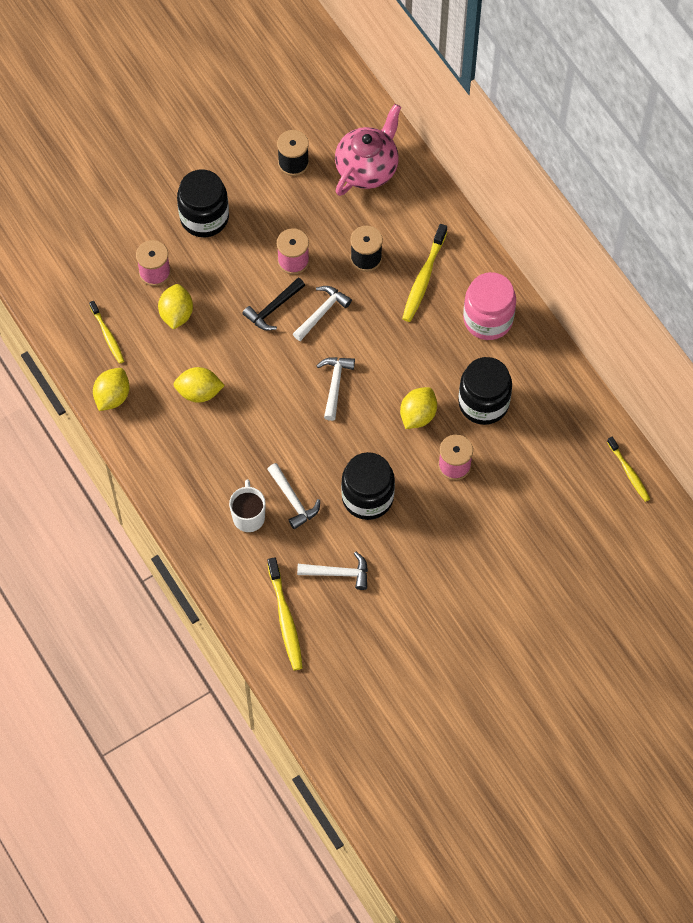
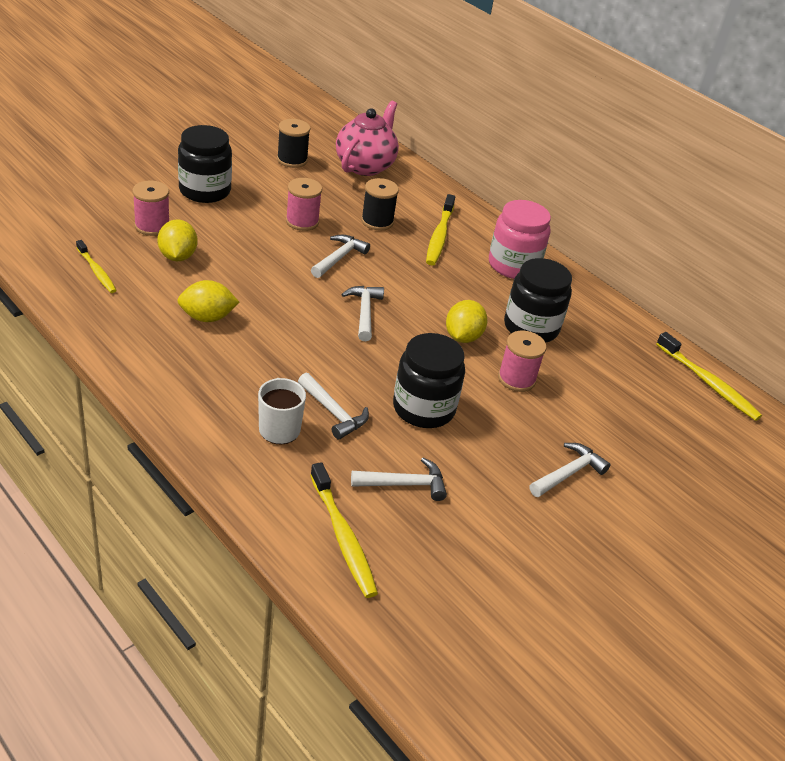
camera: 15 degrees left, 25 degrees down
yellow lemon [93,368,130,411] -> none
black hammer [242,278,305,331] -> none
yellow toothbrush [607,437,650,502] -> yellow toothbrush [656,332,762,421], size x1.53
none -> white hammer [530,443,611,497]

